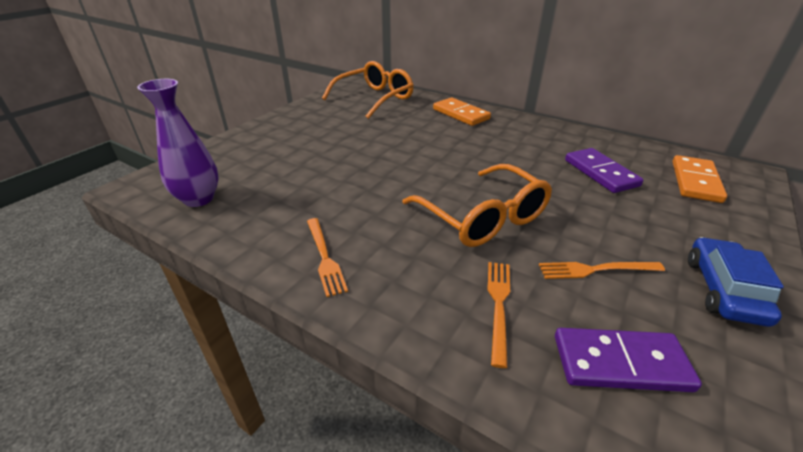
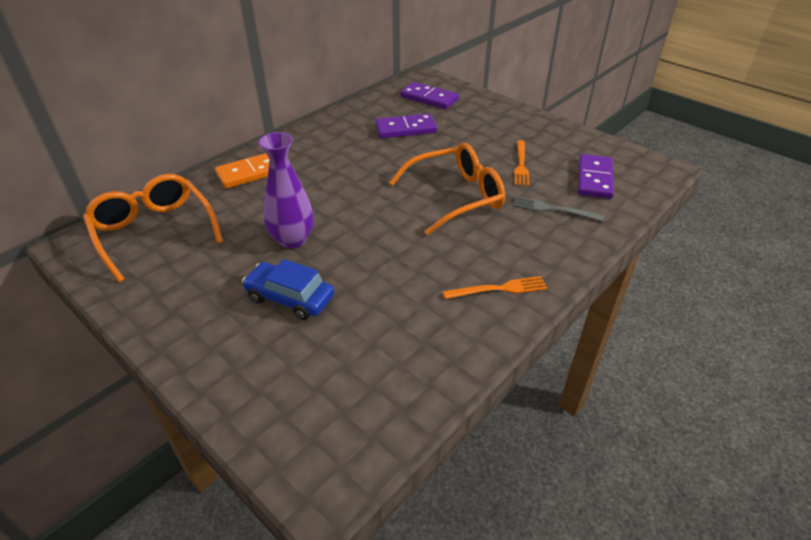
camera: 80 degrees left, 5 degrees up
purple vase [137,79,219,207] -> purple vase moved to [258,132,314,248]
orange fork [488,262,510,368] -> grey fork [512,196,604,222]
orange domino [673,155,727,203] -> purple domino [400,82,459,109]
blue car [688,237,784,327] -> blue car moved to [242,259,334,320]

